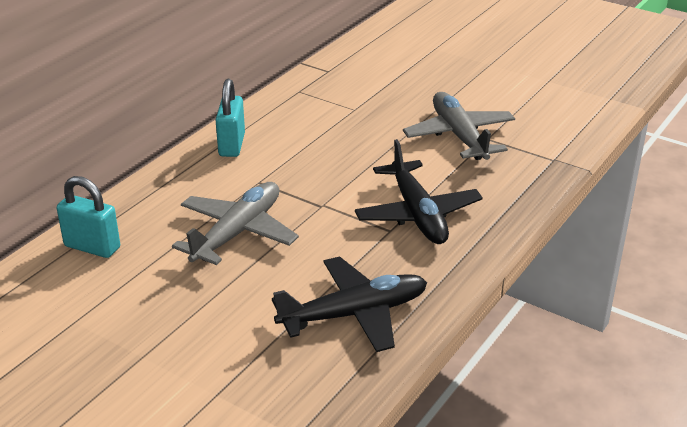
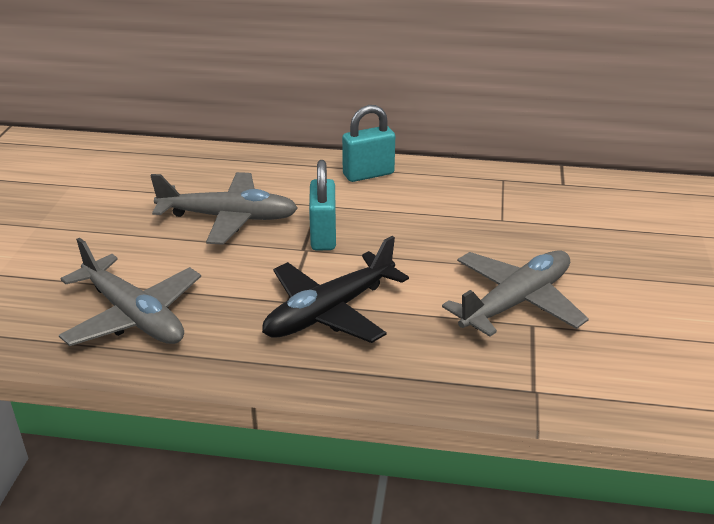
camera: 65 degrees right, 0 degrees up
turquoise padlock [57,176,120,258] -> turquoise padlock moved to [309,160,336,250]
black plane [272,257,427,352] -> grey plane [59,238,201,346]

